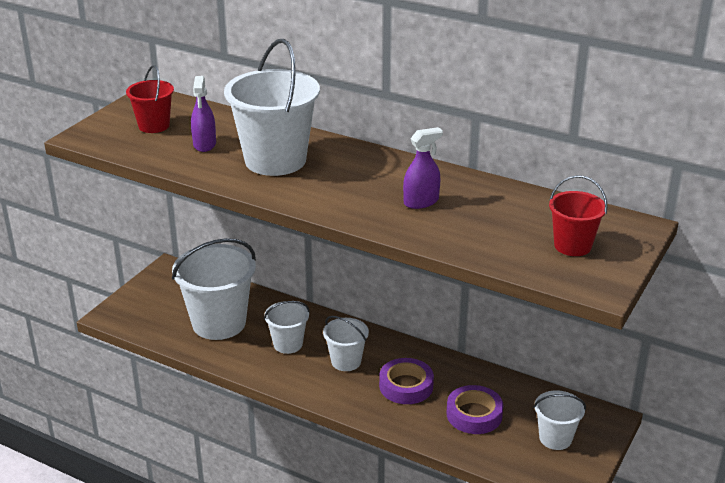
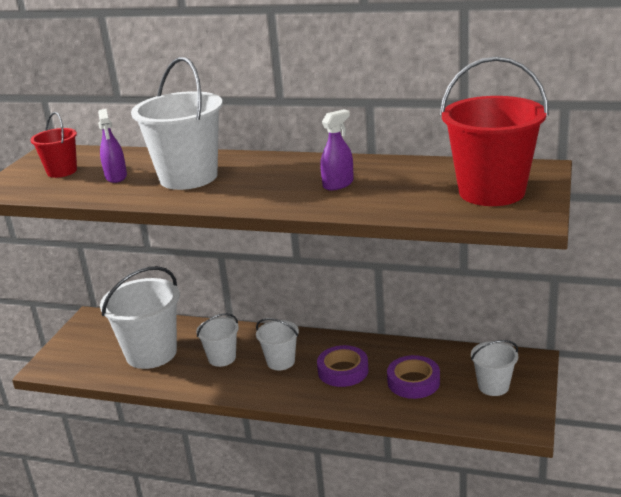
camera: 10 degrees left, 5 degrees down
red bucket [549,175,608,256] -> red bucket [440,57,549,206], size x1.88

